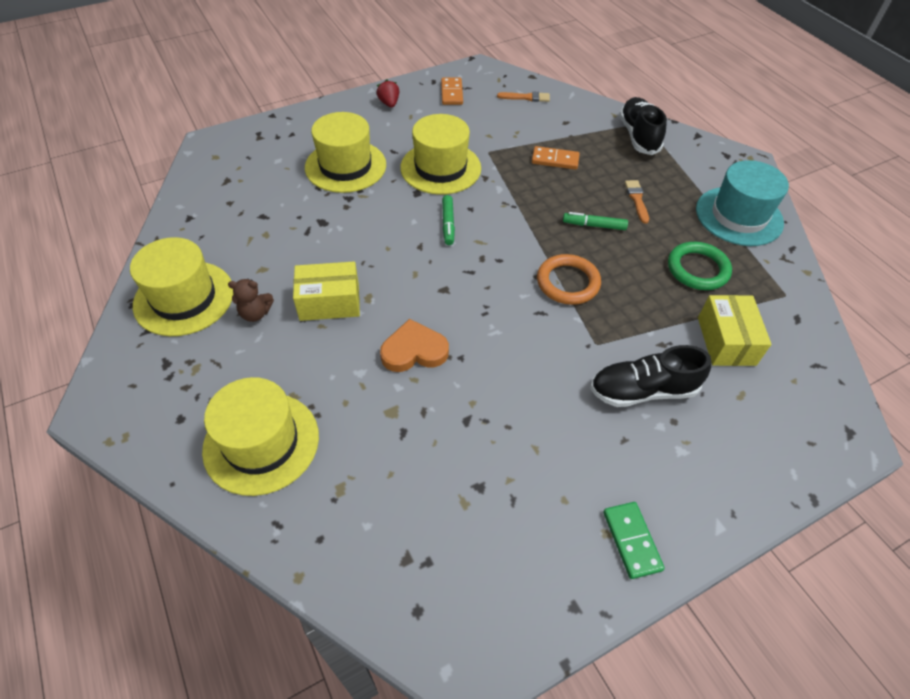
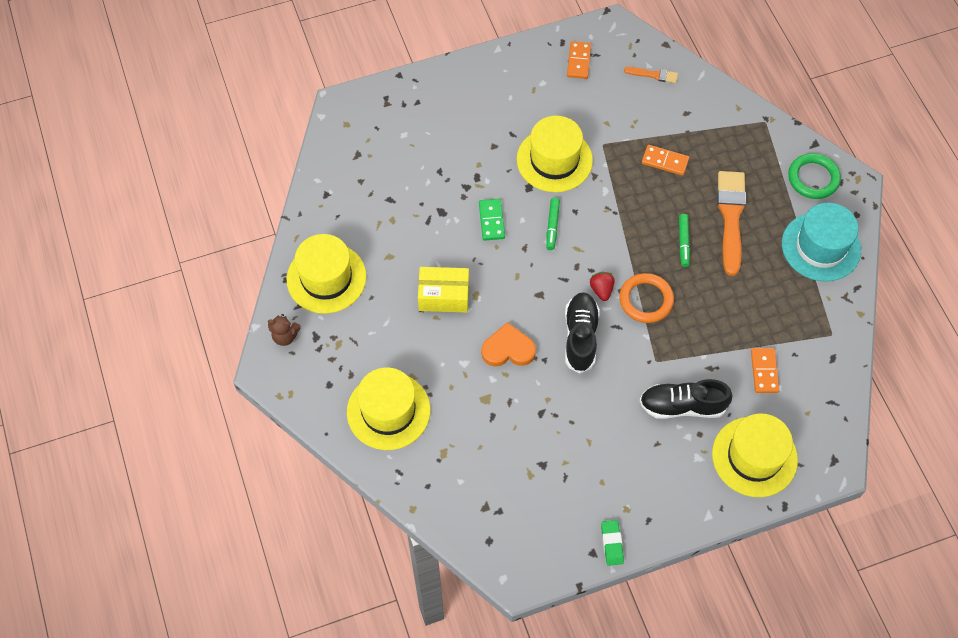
camera: 10 degrees right, 10 degrees up
brown teddy bear [228,279,274,322] -> brown teddy bear moved to [268,314,301,346]
yellow hat [305,112,386,193] -> yellow hat moved to [712,413,798,497]
red strawberry [377,79,399,108] -> red strawberry moved to [590,272,615,301]
green marker [563,212,628,230] -> green marker turned 105 degrees counterclockwise [679,214,690,267]
green domino [603,502,665,579] -> green domino moved to [479,199,505,241]
black shoe [619,97,667,155] -> black shoe moved to [565,292,600,374]
orange brush [625,180,649,224] -> orange brush [717,171,746,276], size x2.07
green ring [668,242,732,290] -> green ring moved to [788,153,841,199]
yellow box [698,295,772,366] -> orange domino [751,348,779,393]
none -> green eraser [601,520,624,566]

